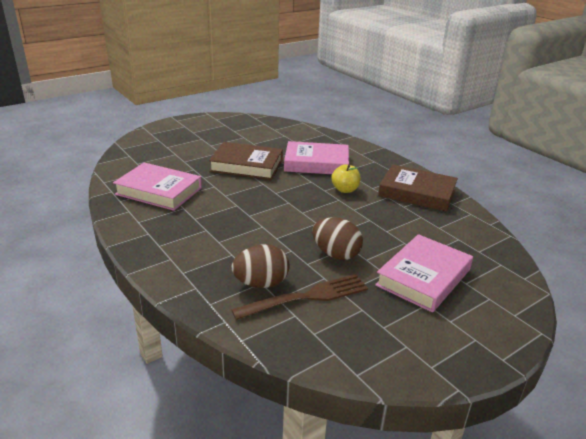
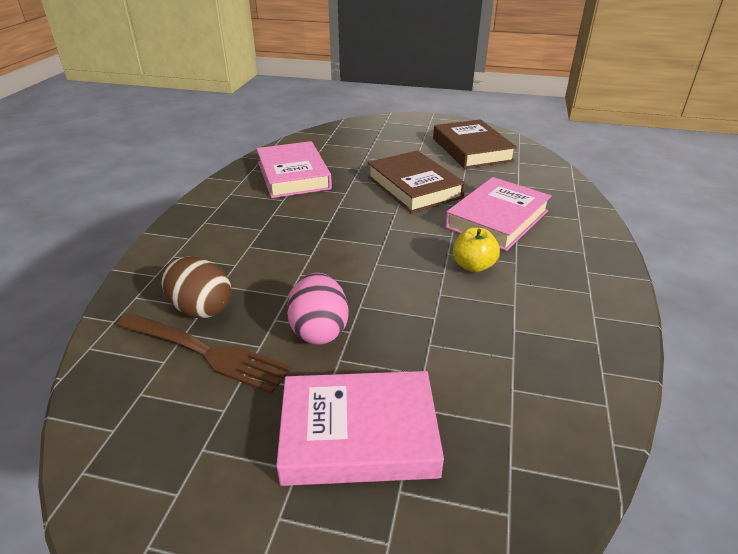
camera: 50 degrees right, 5 degrees up
pink book [284,141,349,174] -> pink book turned 75 degrees clockwise [445,177,551,251]
brown egg [313,217,363,260] -> pink egg [287,273,349,344]
brown book [378,164,458,212] -> brown book moved to [433,119,517,169]

